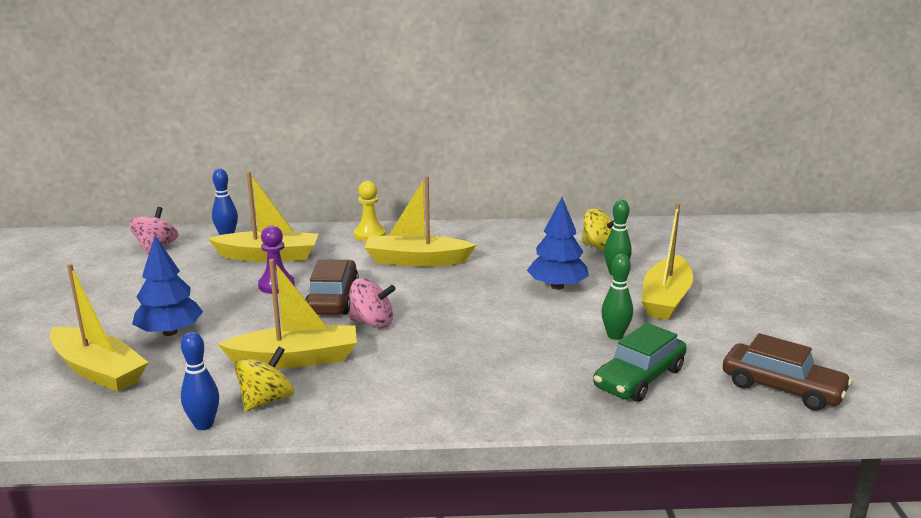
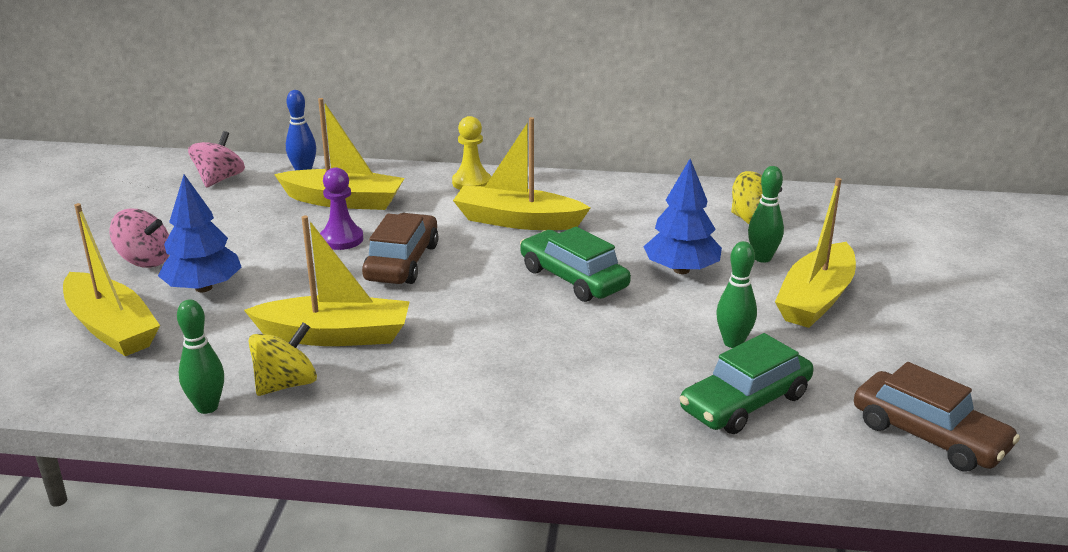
camera: 10 degrees right, 5 degrees up
blue bowling pin [181,332,219,430] -> green bowling pin [177,299,224,414]
pink spinning top [349,278,396,328] -> pink spinning top moved to [109,208,169,268]
none -> green car [520,226,631,302]

